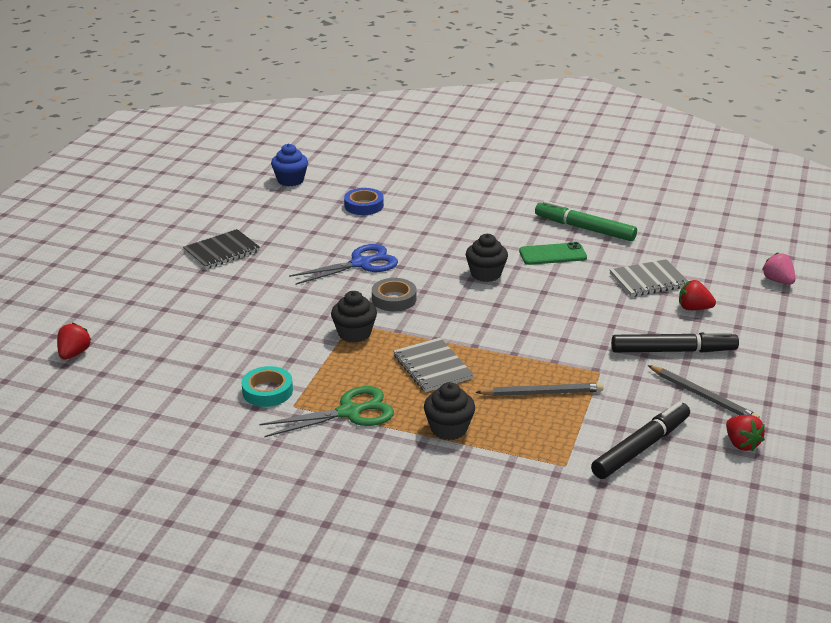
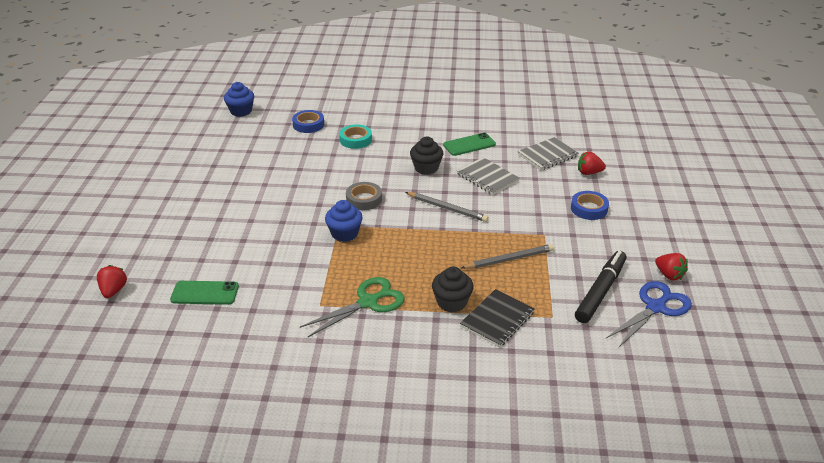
camera: 15 degrees left, 5 degrees up
black notebook [183,229,260,269] -> black notebook moved to [460,289,535,347]
turquoise tape [241,366,293,407] -> turquoise tape moved to [339,124,372,149]
blue scissors [289,244,398,285] -> blue scissors moved to [606,281,692,348]
black cupcake [331,291,377,343] -> blue cupcake [325,200,363,242]
grey notebook [394,338,474,392] -> grey notebook moved to [457,157,519,195]
green marker [535,200,637,241] -> none
black marker [611,331,739,352] -> blue tape [571,191,609,220]
grey pencil [647,365,760,419] -> grey pencil moved to [405,192,489,222]
pink strawberry [762,253,795,285] -> none
none -> green phone [170,281,239,305]

